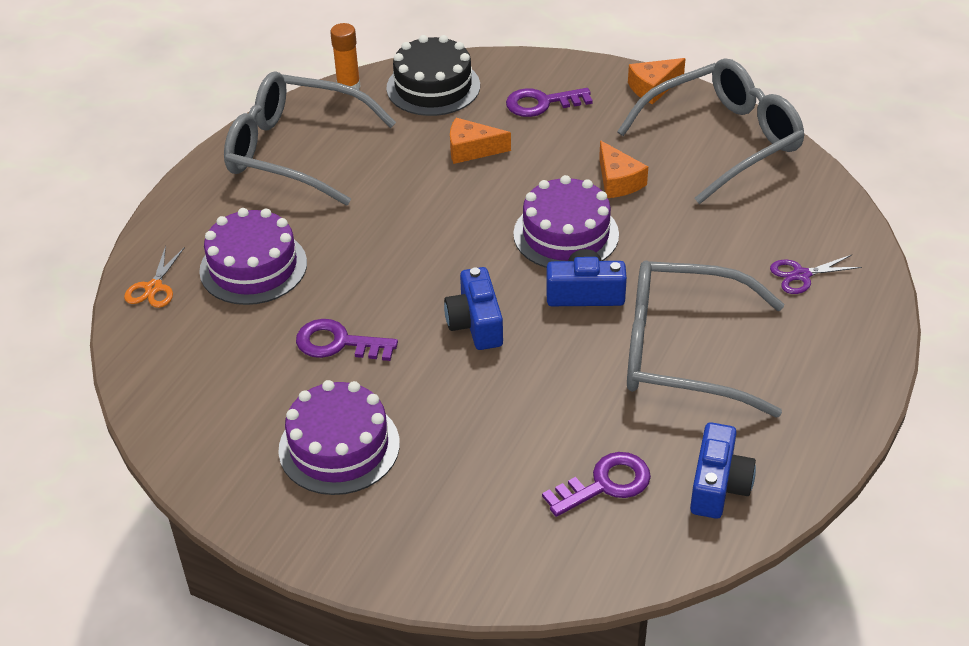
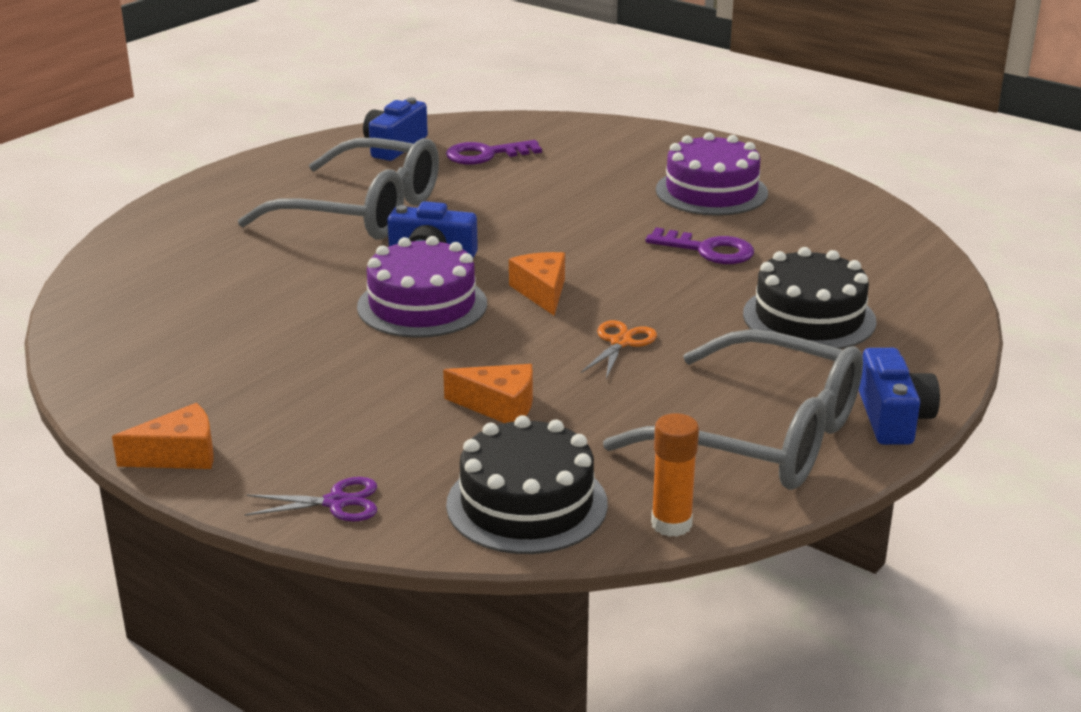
camera: 170 degrees left, 15 degrees down
orange scissors [124,246,185,308] -> orange scissors moved to [581,320,657,379]
purple cake [199,208,307,305] -> black cake [743,247,877,349]
blue camera [444,267,503,350] -> blue camera moved to [859,348,940,445]
purple key [506,88,593,117] -> none
orange cheese [599,140,648,198] -> orange cheese moved to [509,252,565,315]
grey glasses [617,59,805,204] -> none
purple scissors [770,255,862,294] -> purple scissors moved to [245,477,377,521]

